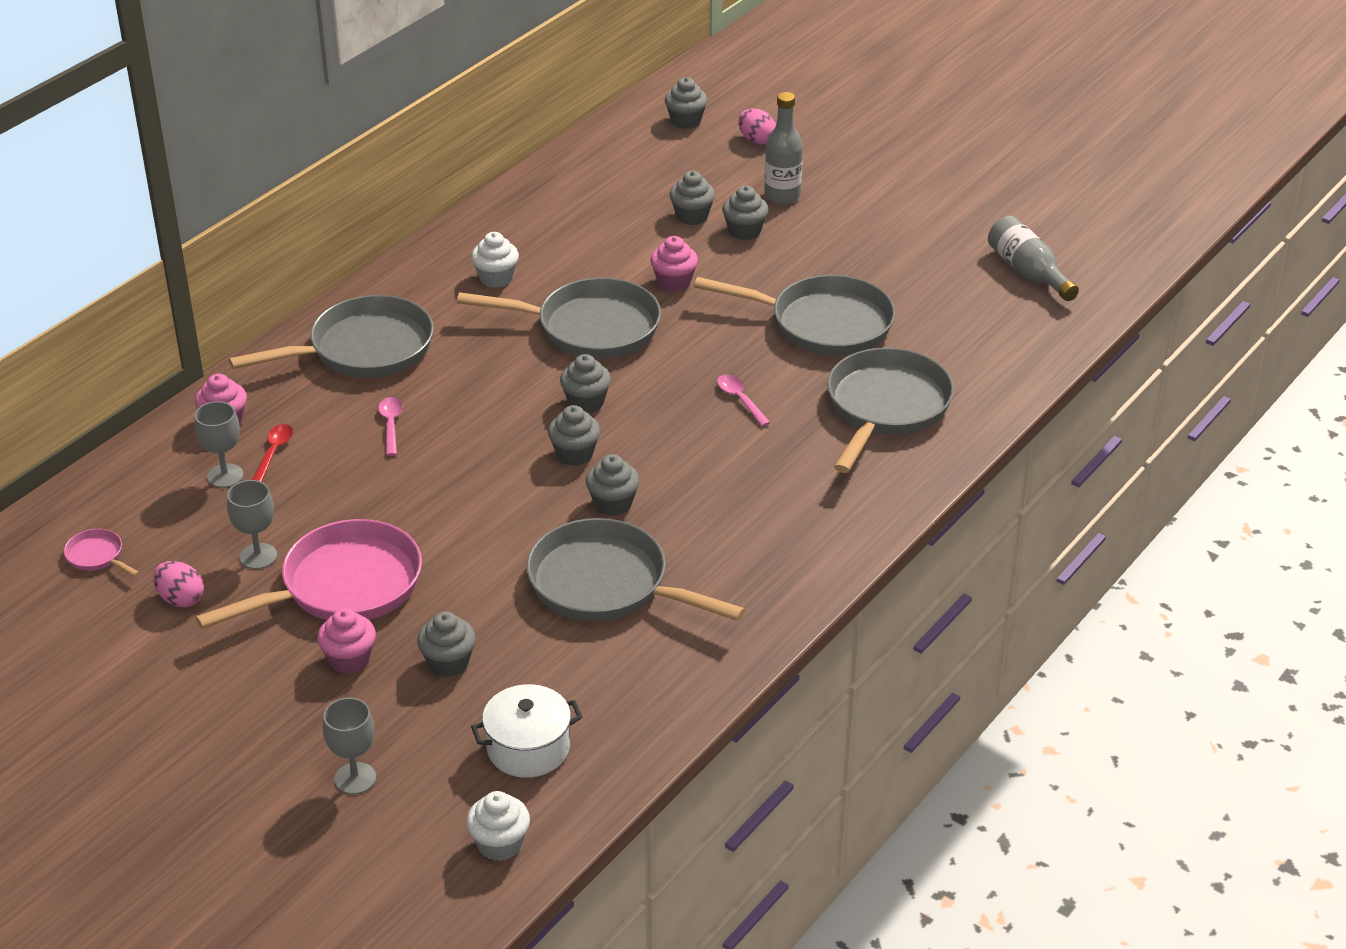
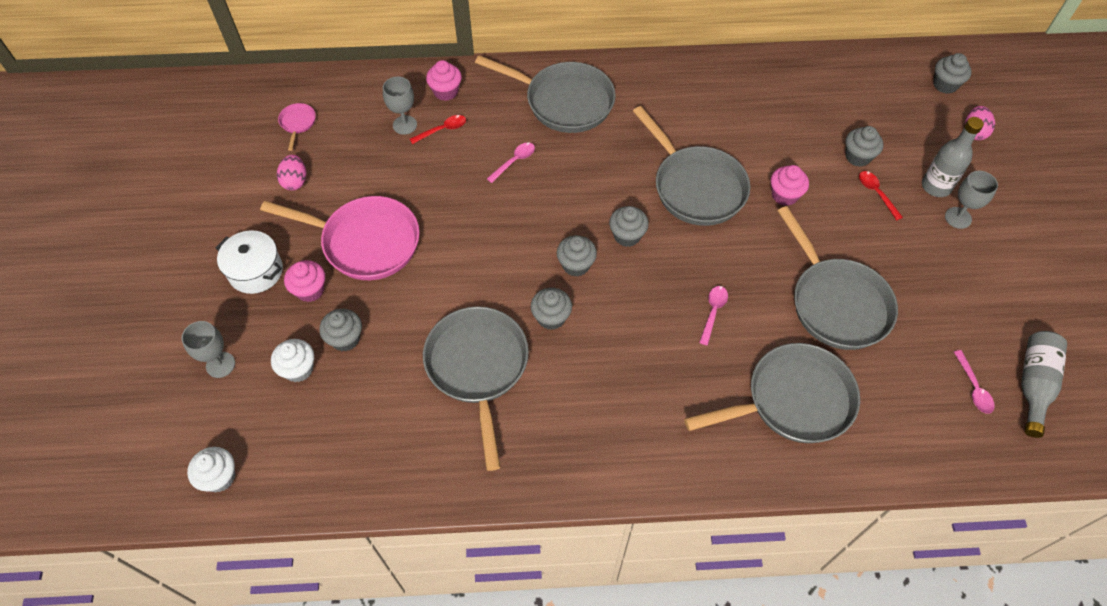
camera: 50 degrees right, 20 degrees up
grey goblet [227,480,277,569] -> grey goblet moved to [945,171,998,229]
white cupcake [471,232,519,288] -> white cupcake moved to [271,339,314,382]
white pot [471,684,583,778] -> white pot moved to [216,230,283,294]
grey cupcake [722,186,768,240] -> red spoon [859,171,903,220]
none -> pink spoon [954,350,995,414]

